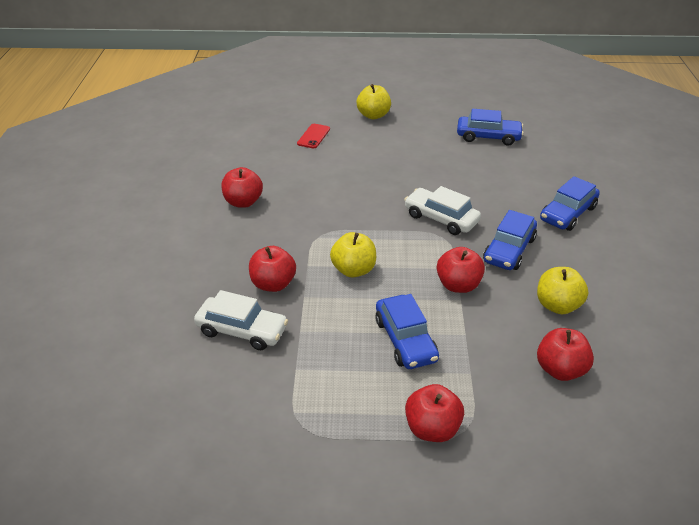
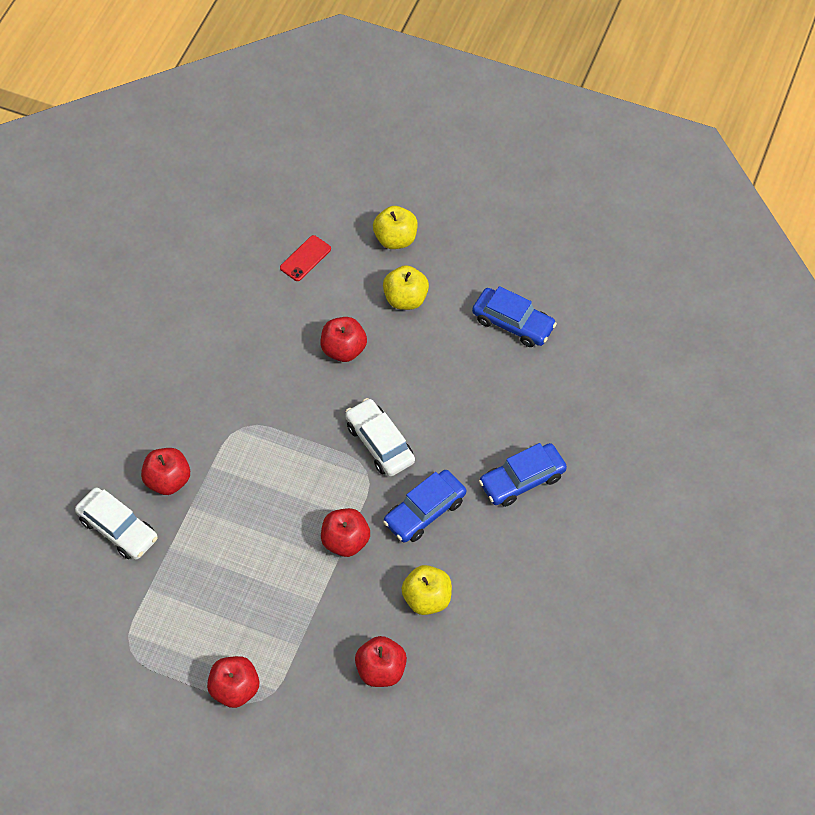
camera: 20 degrees right, 20 degrees up
red apple [221,167,263,208] -> red apple moved to [321,317,367,362]
yellow apple [330,232,376,277] -> yellow apple moved to [383,265,429,310]
blue car [375,294,439,369] -> none

